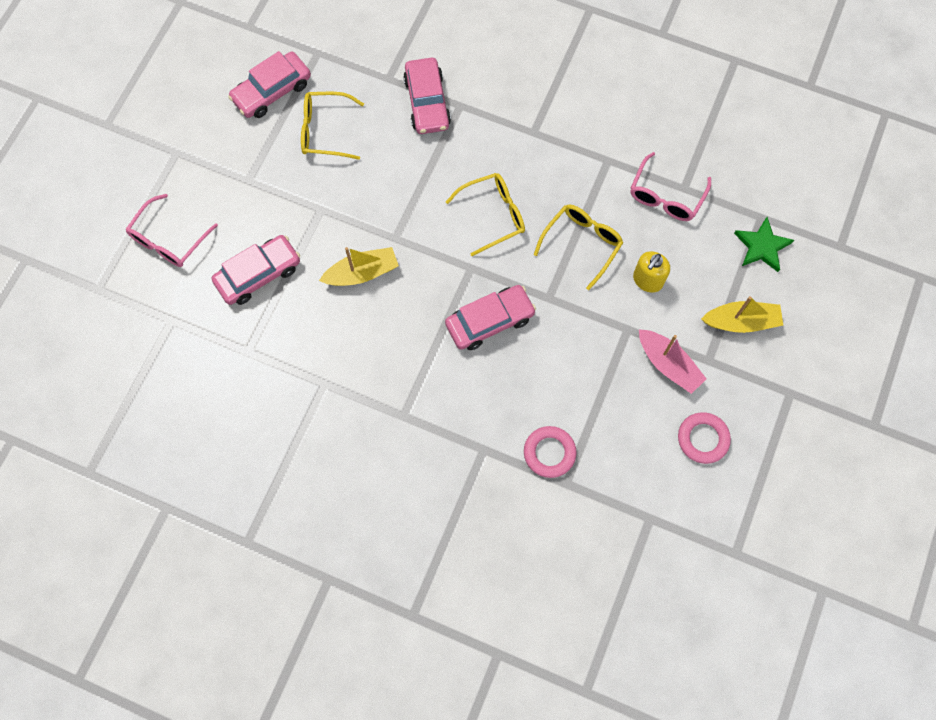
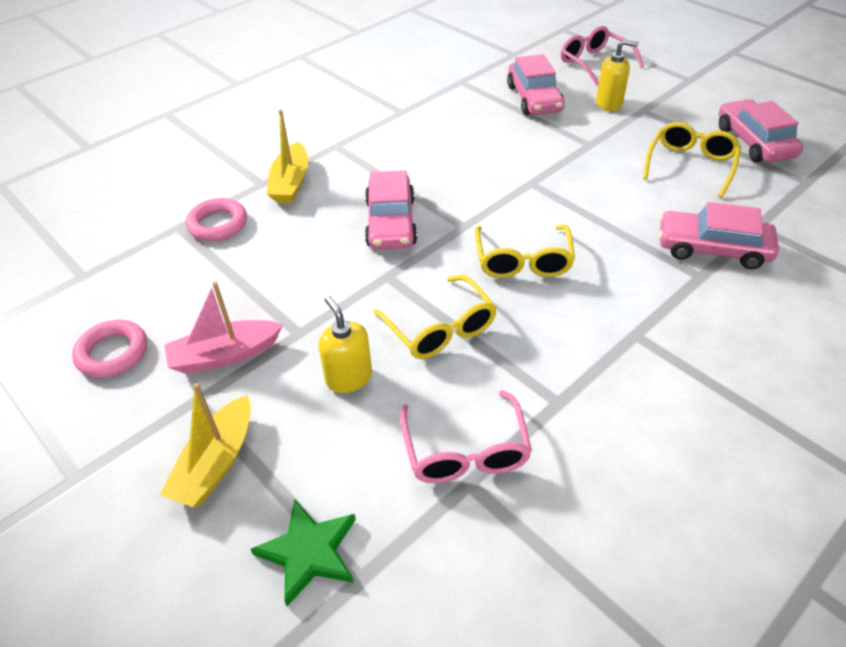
camera: 115 degrees right, 25 degrees down
yellow boat [319,247,399,286] -> yellow boat moved to [267,109,308,203]
pink glasses [631,152,711,221] -> pink glasses turned 150 degrees counterclockwise [400,390,532,483]
none -> yellow soap dispenser [596,39,639,111]

